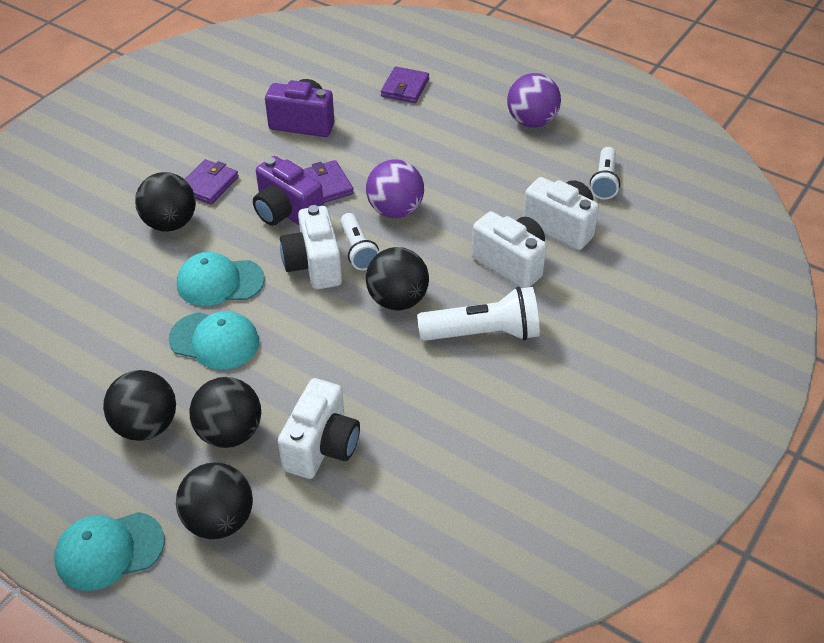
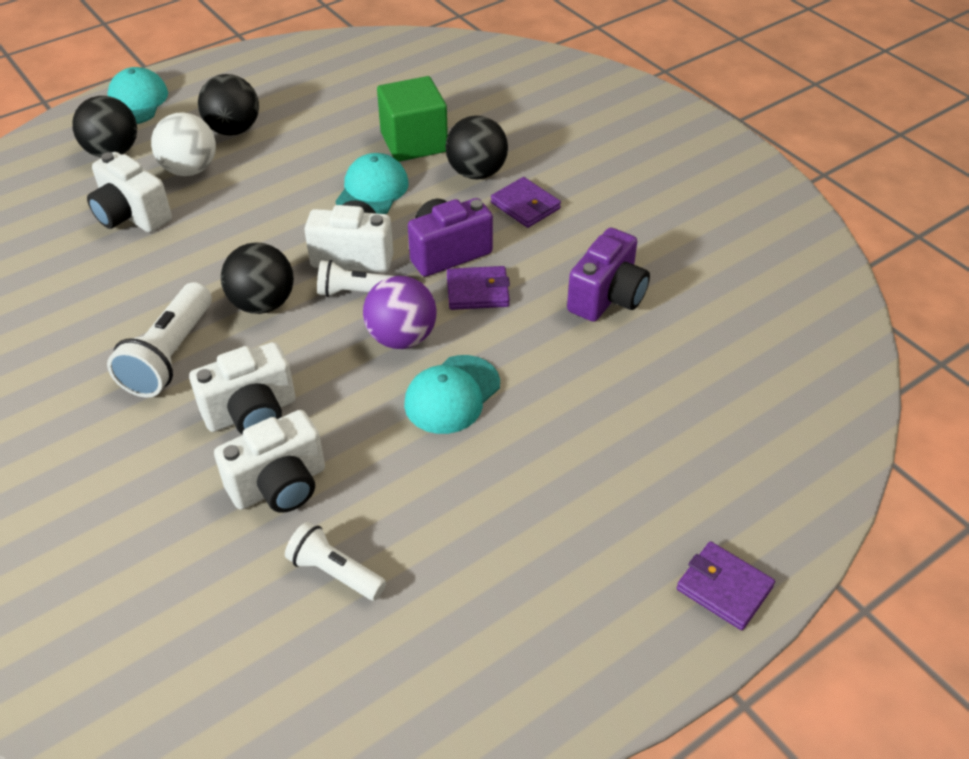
camera: 110 degrees right, 0 degrees up
turquoise cap [169,311,259,370] -> turquoise cap moved to [404,355,500,434]
black ball [189,377,261,448] -> white ball [151,112,216,176]
purple wallet [381,67,429,103] -> purple wallet moved to [677,541,775,630]
purple ball [507,73,561,128] -> none
none -> green cube [377,76,448,162]

